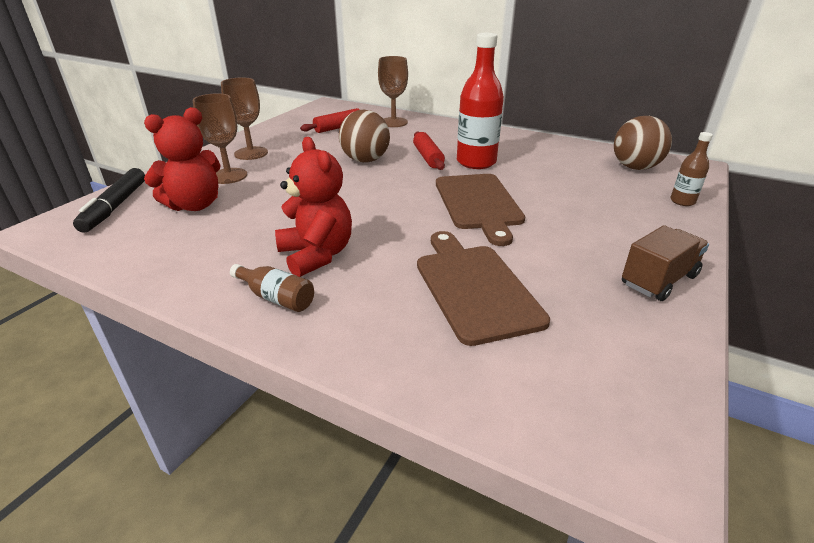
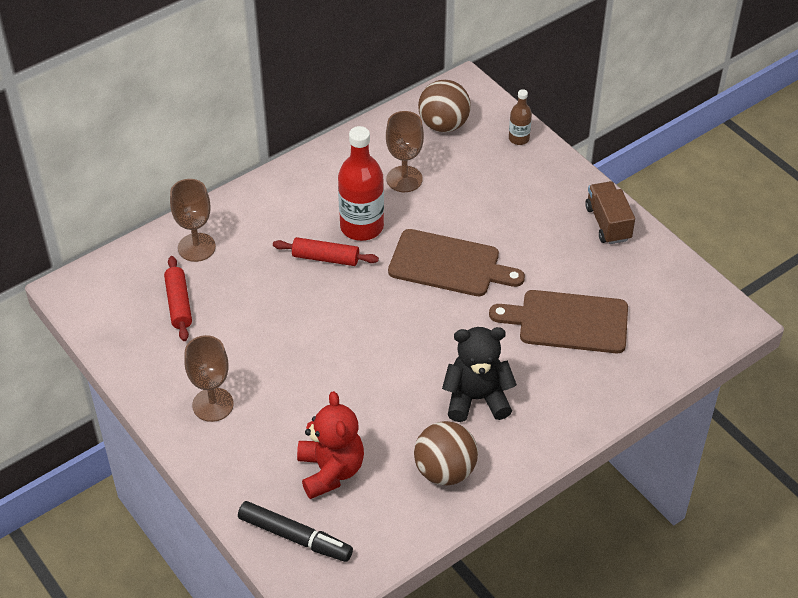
camera: 65 degrees left, 15 degrees up
brown goblet [193,93,247,184] -> brown goblet moved to [386,111,424,192]
brown bottle [230,264,314,312] -> none
red teddy bear [275,137,352,277] -> black teddy bear [442,327,517,422]
brown ball [339,110,390,162] -> brown ball moved to [414,421,478,485]

